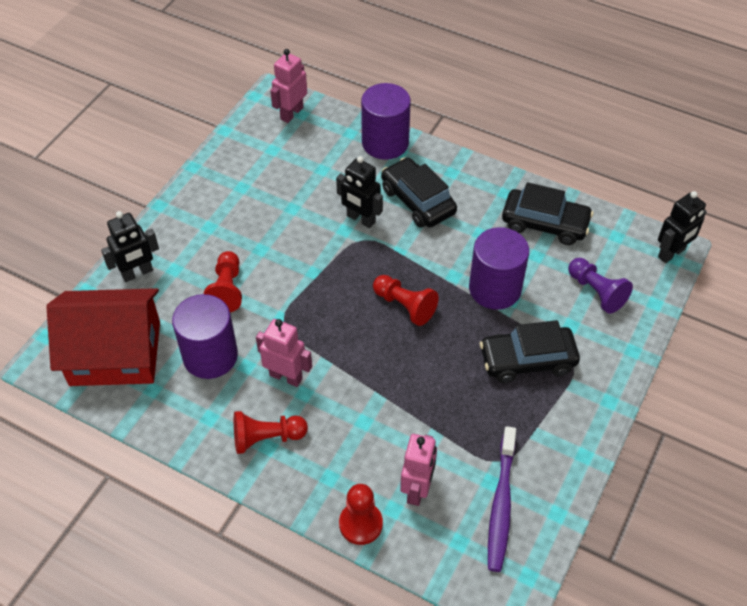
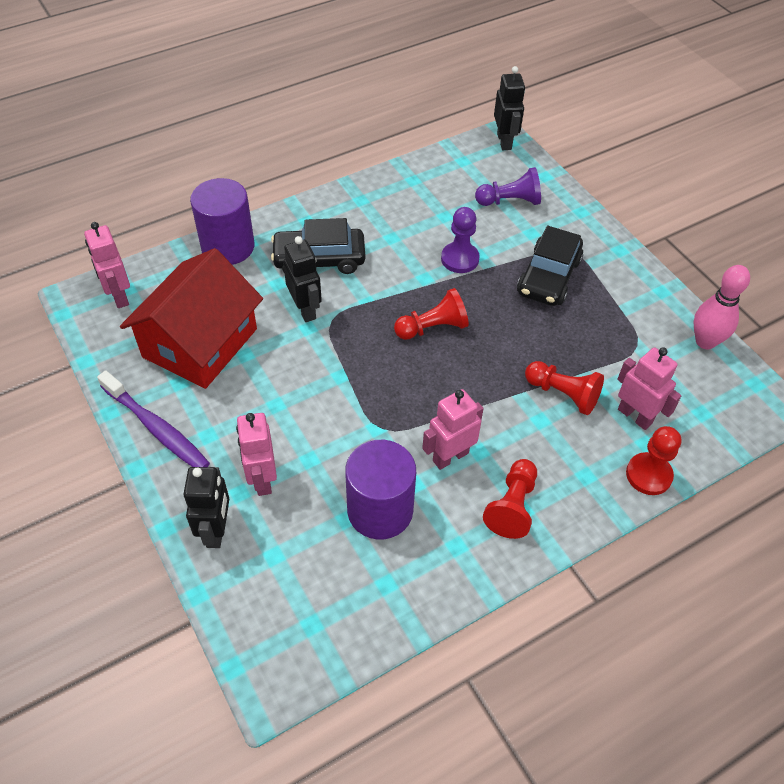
camera: 60 degrees left, 0 degrees up
red house [47,288,160,386] -> red house moved to [120,248,263,389]
red pawn [204,251,242,313] -> red pawn moved to [525,361,604,415]
black robot [336,156,383,228] -> black robot turned 90 degrees counterclockwise [283,236,322,322]
purple cylinder [469,227,529,310] -> purple pawn [441,207,480,273]
purple toothbrush [488,426,516,572] -> purple toothbrush moved to [97,370,210,467]
black car [502,182,594,245] -> none
none -> pink robot [236,413,277,496]
none -> pink bowling pin [693,265,750,349]

